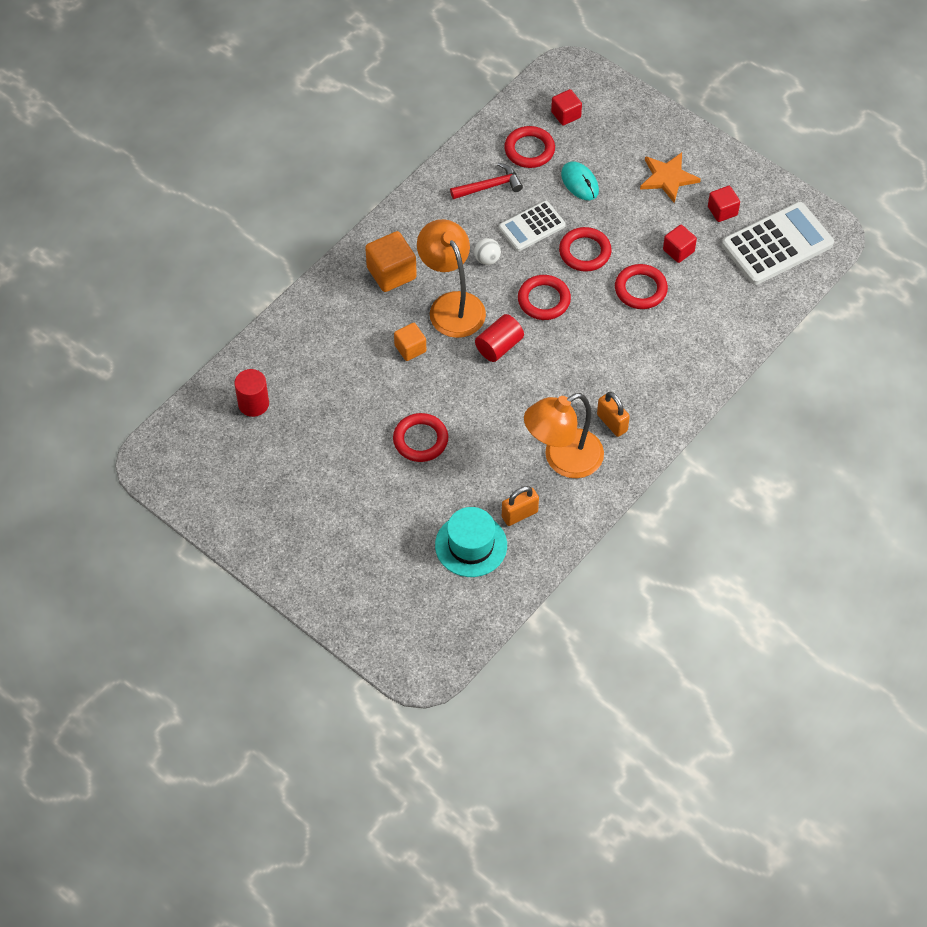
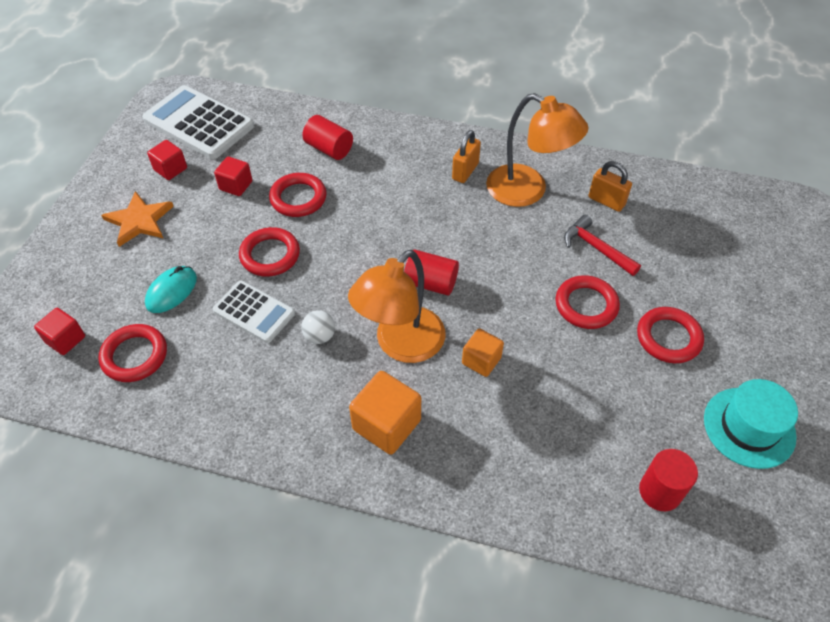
camera: 115 degrees left, 5 degrees down
turquoise hat [435,507,507,577] -> turquoise hat moved to [704,379,798,469]
red hammer [450,163,523,199] -> red hammer moved to [564,215,641,276]
red ring [518,275,571,320] -> red ring moved to [637,307,704,363]
none -> red cylinder [303,115,353,160]

